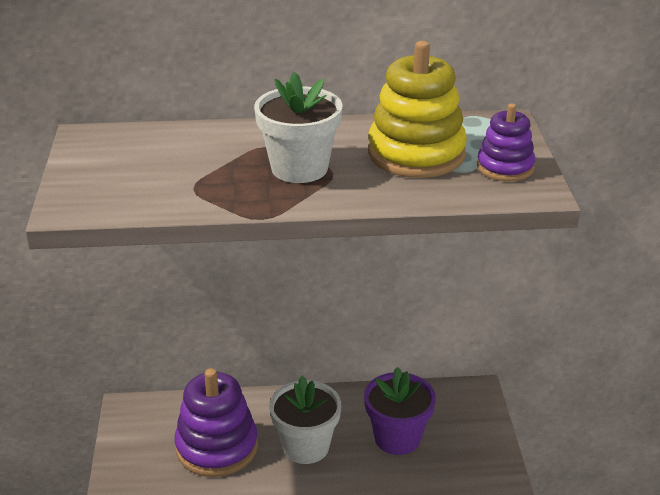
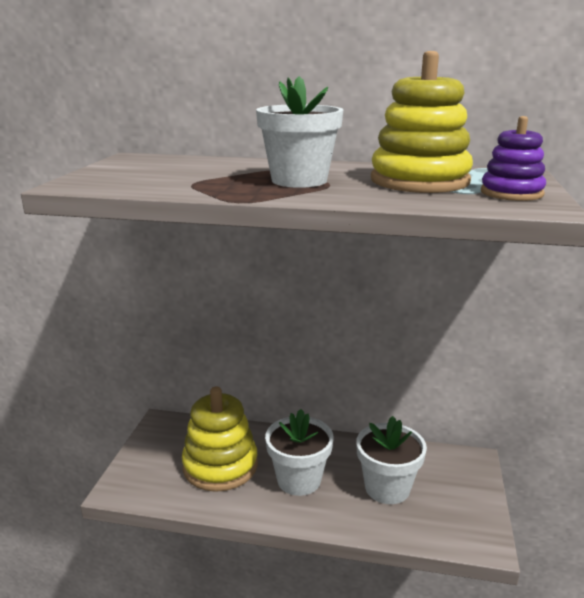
camera: 15 degrees right, 10 degrees down
purple stacking toy [174,368,258,477] -> yellow stacking toy [182,386,258,492]
purple flower pot [364,367,436,455] -> white flower pot [356,416,427,504]

